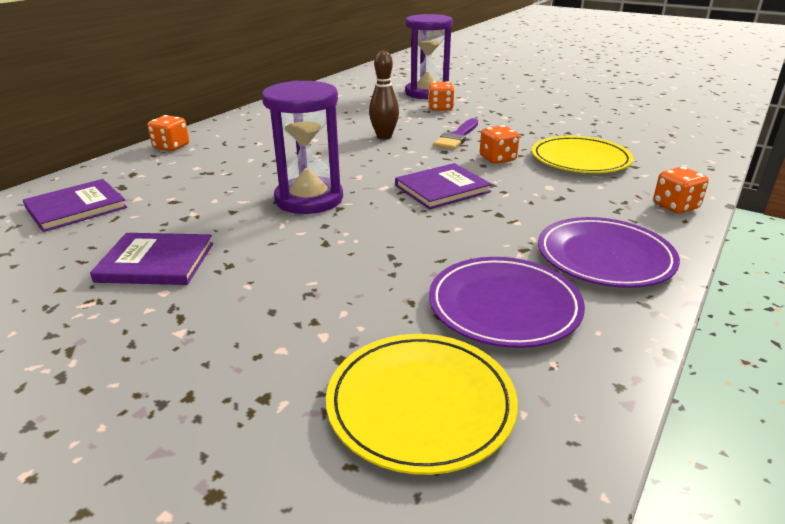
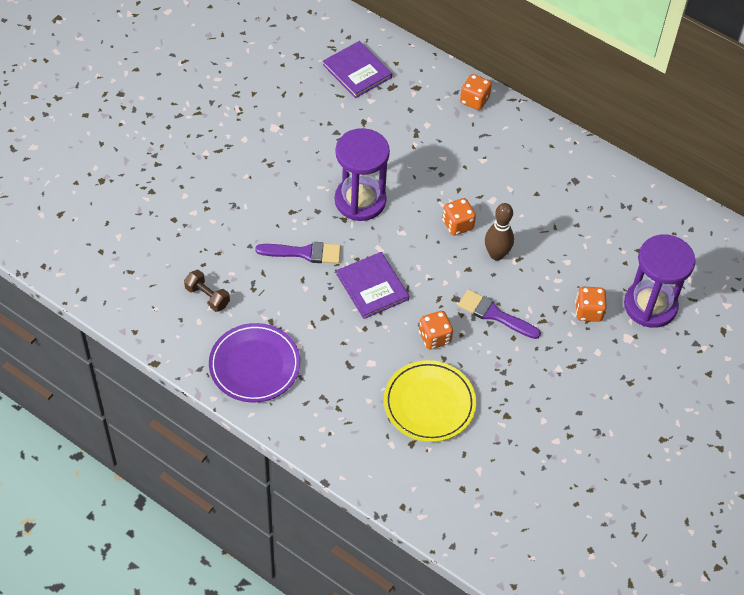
camera: 90 degrees right, 25 degrees up
purple book [90,233,213,285] -> none
yellow plate [326,334,518,475] -> none
purple plate [429,257,585,348] -> brown dumbbell [184,270,230,312]
orange dice [653,167,709,214] -> orange dice moved to [442,198,476,235]
none -> purple brush [255,242,341,264]

